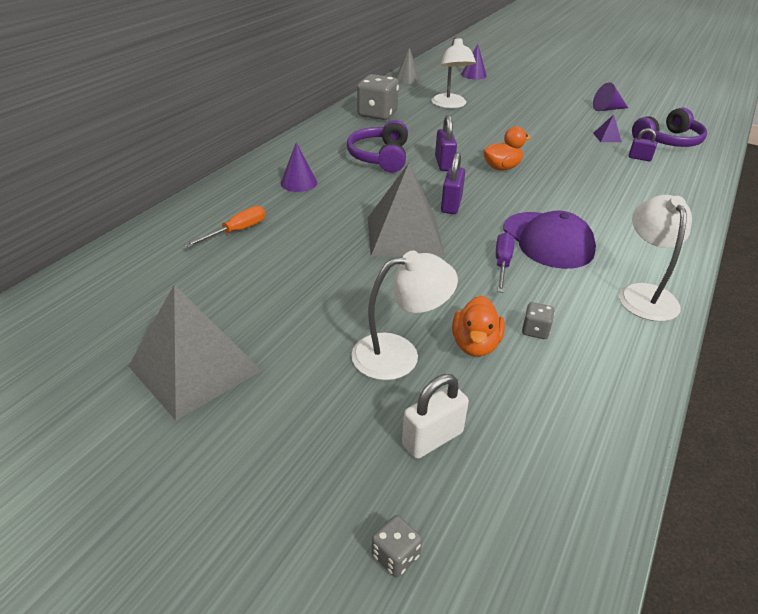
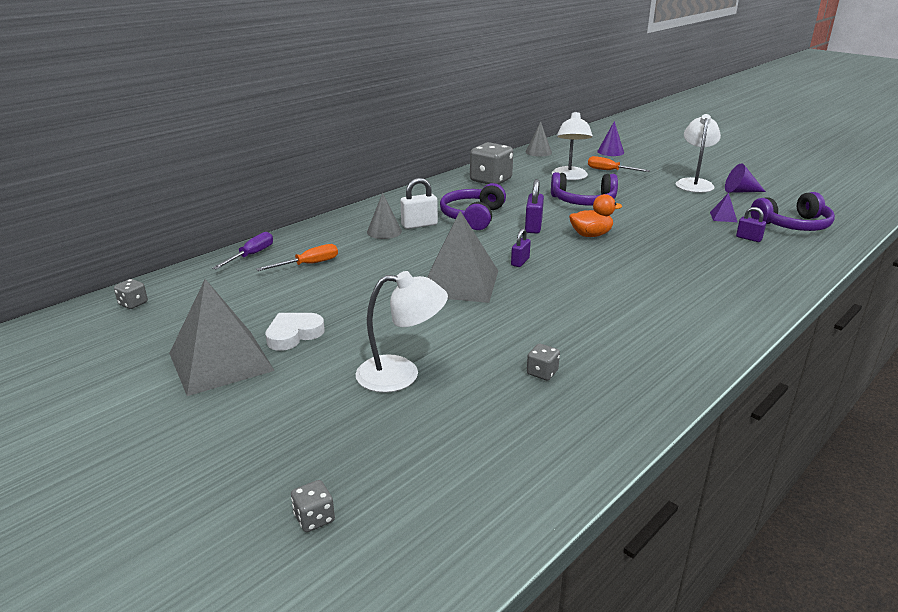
camera: 15 degrees right, 10 degrees down
purple cone [281,142,317,192] -> grey cone [367,193,402,239]
white padlock [402,374,469,459] -> white padlock moved to [400,178,438,229]
purple padlock [441,152,465,214] -> purple padlock [511,229,531,267], size x0.65
orange duck [452,296,505,357] -> none
purple screwdriver [496,232,515,293] -> purple screwdriver moved to [212,232,273,269]
purple cap [503,211,596,269] -> none
white lamp [619,195,692,322] -> white lamp moved to [676,114,721,193]
none -> grey dice [114,279,148,309]
none -> white heart [265,313,325,351]
none -> purple headphones [551,172,618,205]
none -> orange screwdriver [588,156,650,172]

